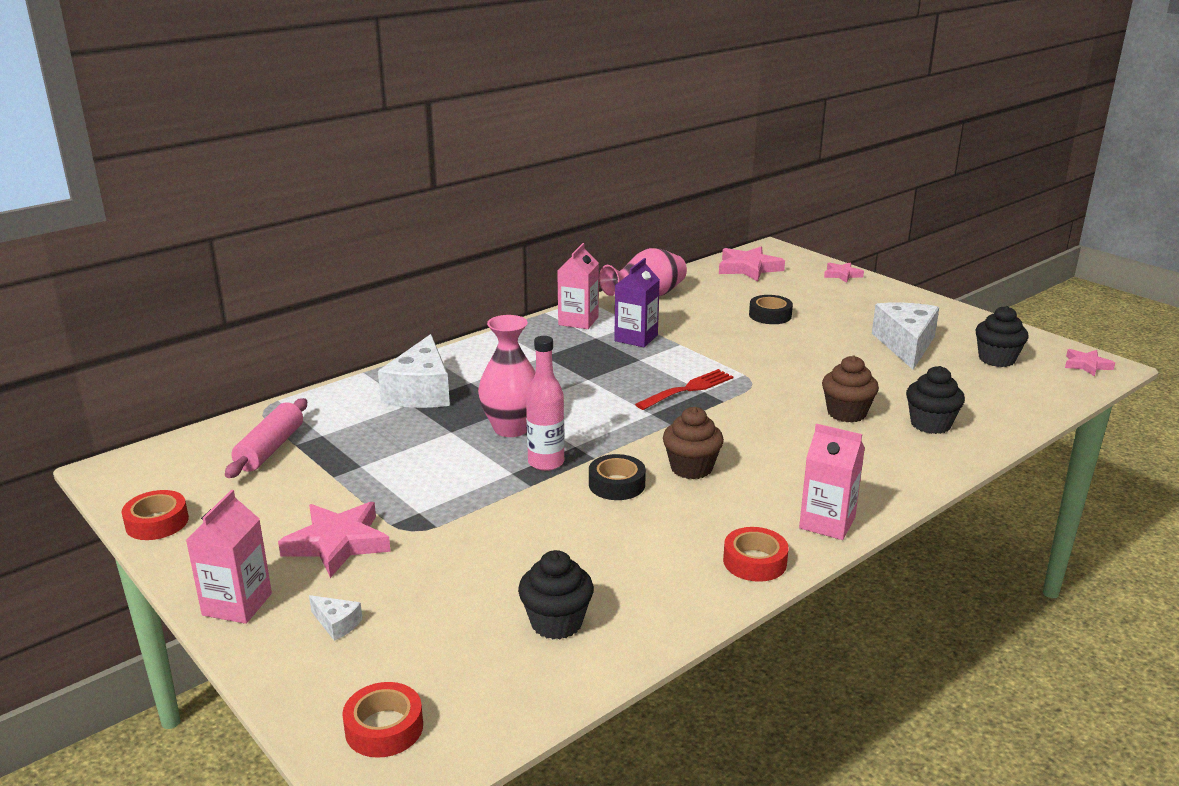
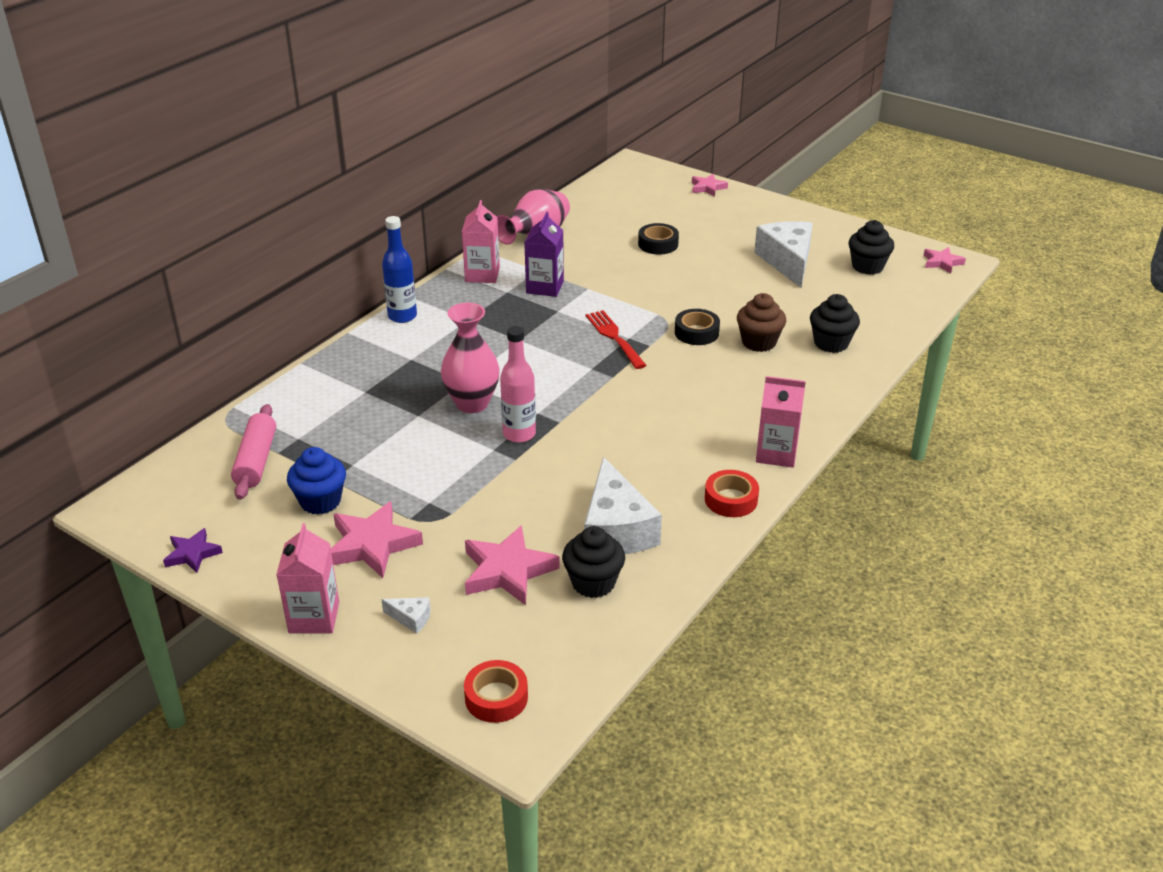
camera: 15 degrees left, 10 degrees up
red tape [121,490,189,540] -> purple star [163,528,223,573]
white cheese [378,334,450,408] -> white cheese moved to [584,457,662,554]
black tape [589,454,646,500] -> black tape moved to [675,309,720,345]
red fork [635,369,733,410] -> red fork turned 60 degrees counterclockwise [585,310,647,369]
brown cupcake [663,407,724,479] -> none
pink star [719,247,785,281] -> pink star moved to [465,525,560,605]
none -> blue cupcake [287,447,346,515]
none -> blue bottle [382,216,417,323]

